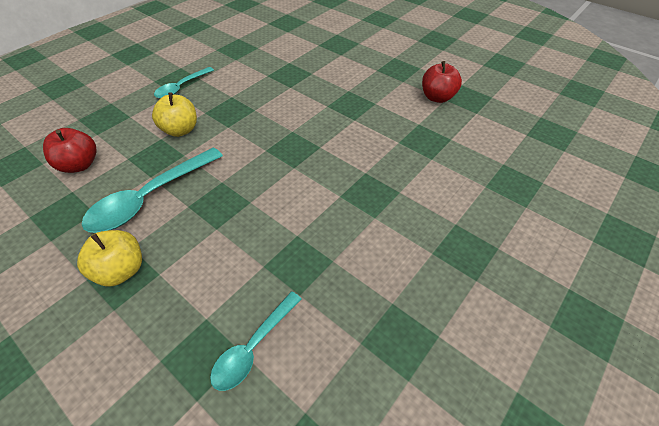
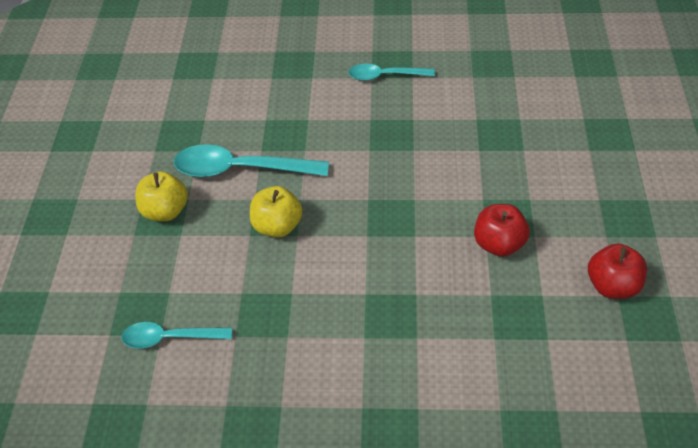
camera: 55 degrees right, 0 degrees up
red apple [43,128,96,173] -> red apple moved to [474,204,530,257]
yellow apple [152,93,197,137] -> yellow apple moved to [250,186,303,237]

